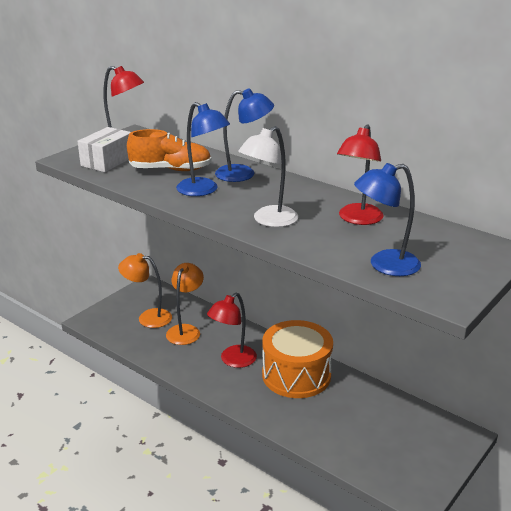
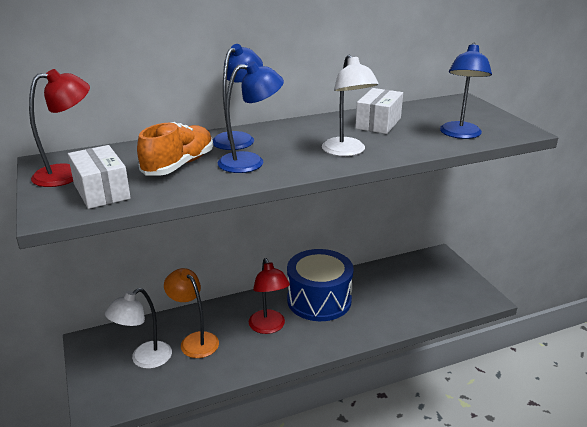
camera: 60 degrees left, 0 degrees up
orange lamp [118,253,172,328] -> white lamp [105,288,172,369]
orange drum [262,320,333,398] -> blue drum [287,249,354,321]
red lamp [337,124,384,225] -> white box [355,88,403,134]

